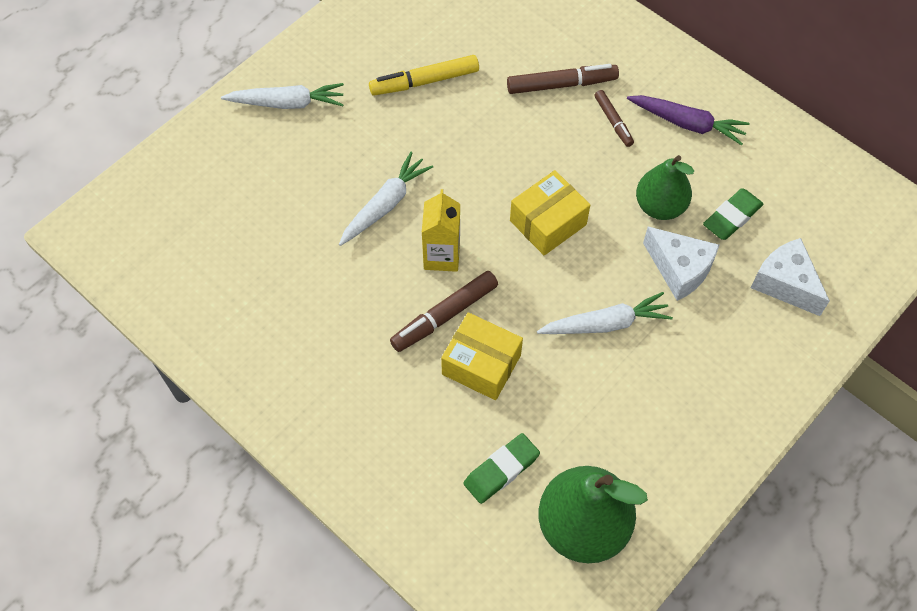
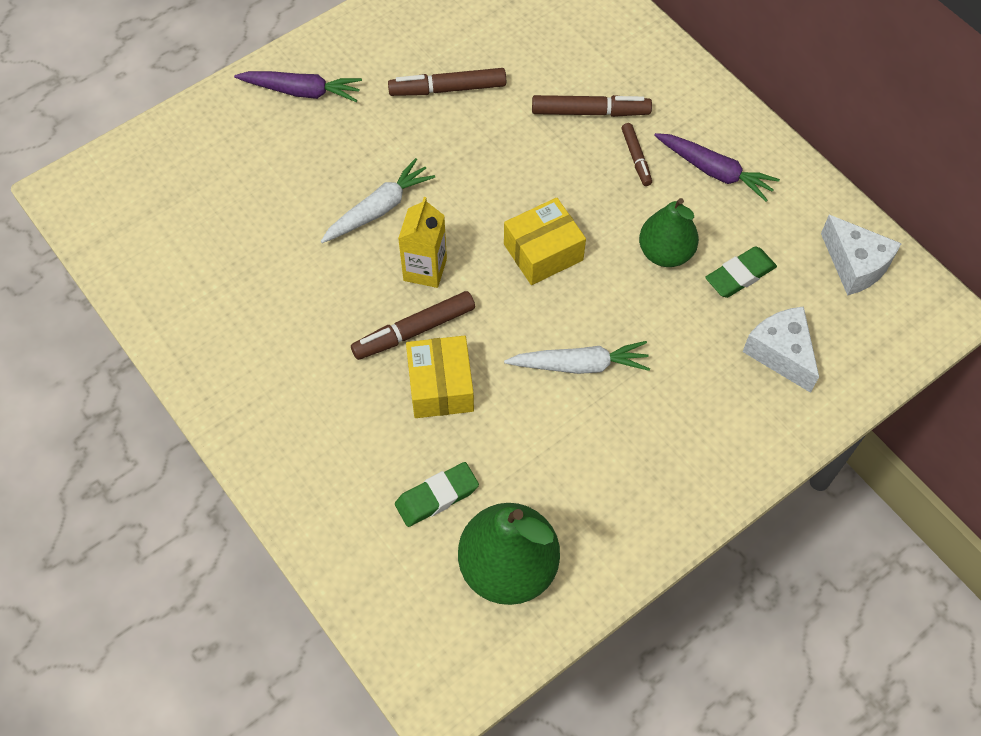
camera: 10 degrees right, 0 degrees up
white carrot [221,83,344,109] -> purple carrot [234,71,362,102]
yellow marker [369,55,479,96] -> brown marker [388,68,506,96]
yellow box [441,312,523,400] -> yellow box turned 45 degrees clockwise [406,335,474,418]
white cheese [643,226,719,301] -> white cheese moved to [821,215,902,296]

